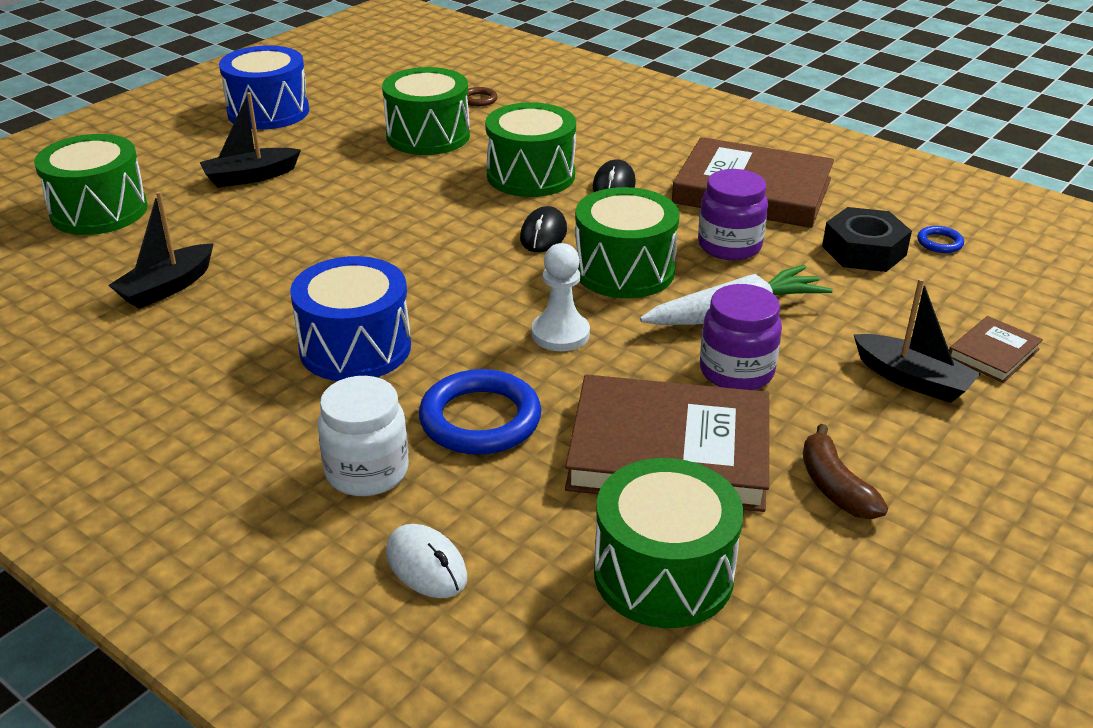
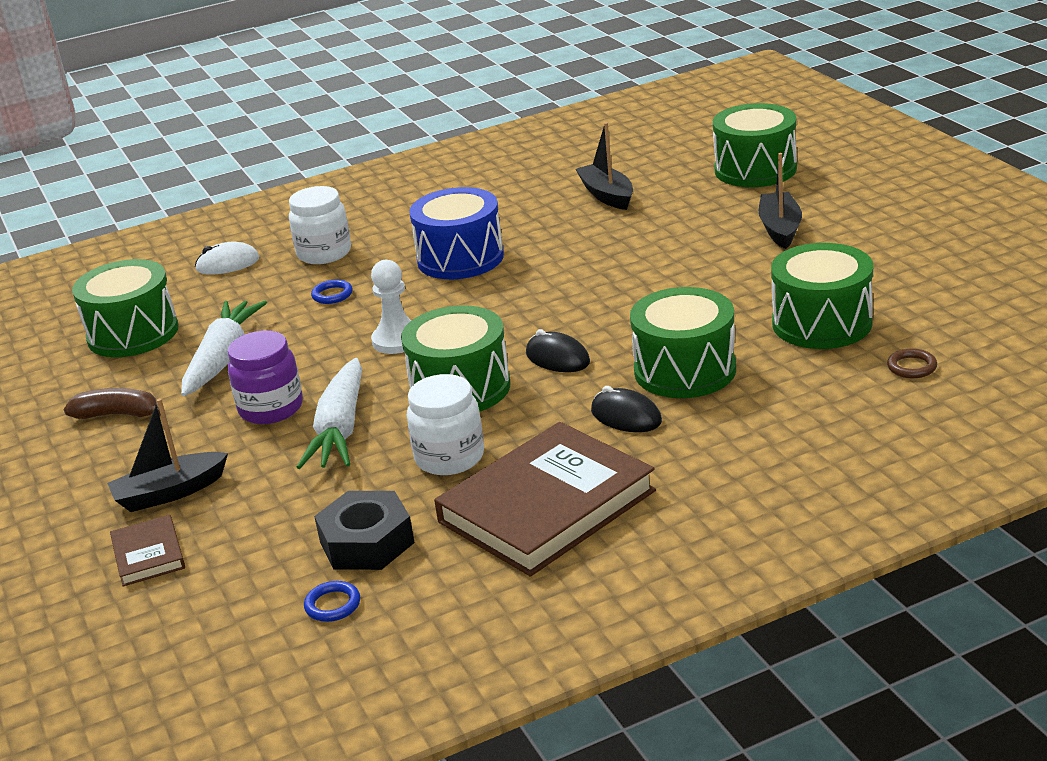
camera: 120 degrees right, 5 degrees down
blue drum [219,45,309,130] -> none
blue ring [419,369,541,455] -> blue ring [311,279,353,304], size x0.46
brown book [565,375,769,512] -> white carrot [181,301,267,396]
purple jar [698,169,768,260] -> white jar [406,374,484,475]

